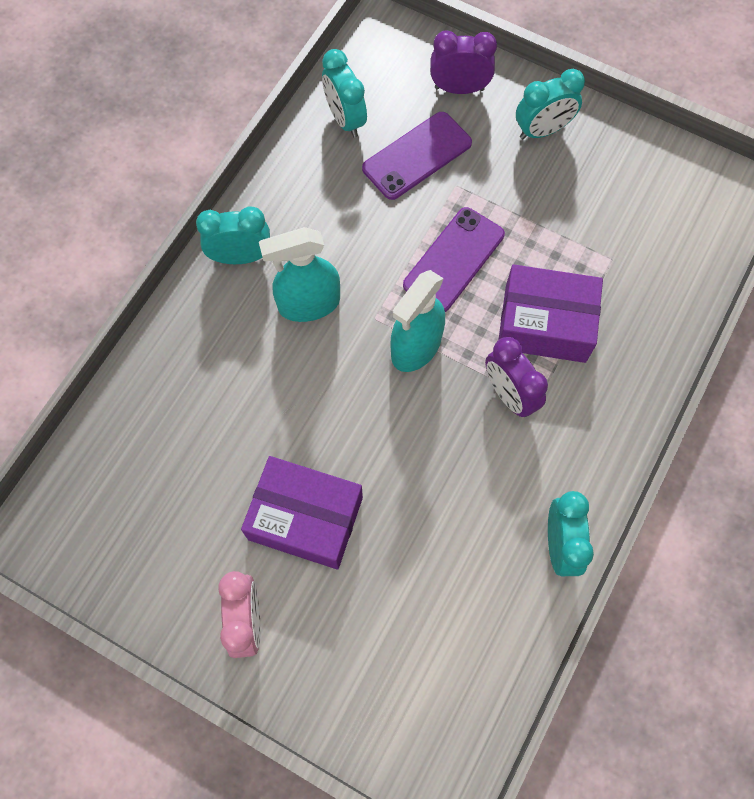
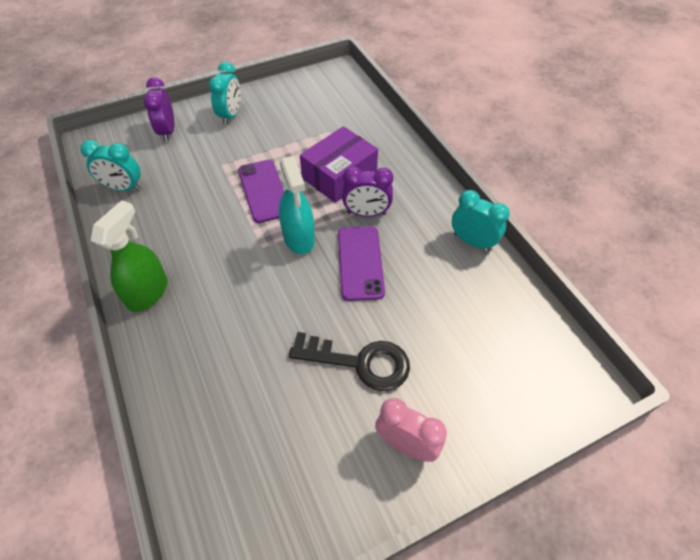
camera: 55 degrees left, 15 degrees down
turquoise clock [196,206,270,264] -> green spray bottle [91,200,167,312]
purple box [241,456,363,569] -> black key [289,332,410,391]
turquoise spray bottle [259,227,340,322] -> none
purple phone [362,112,472,200] -> purple phone moved to [338,226,385,301]
purple clock [430,31,497,94] -> purple clock turned 45 degrees counterclockwise [144,77,174,142]

